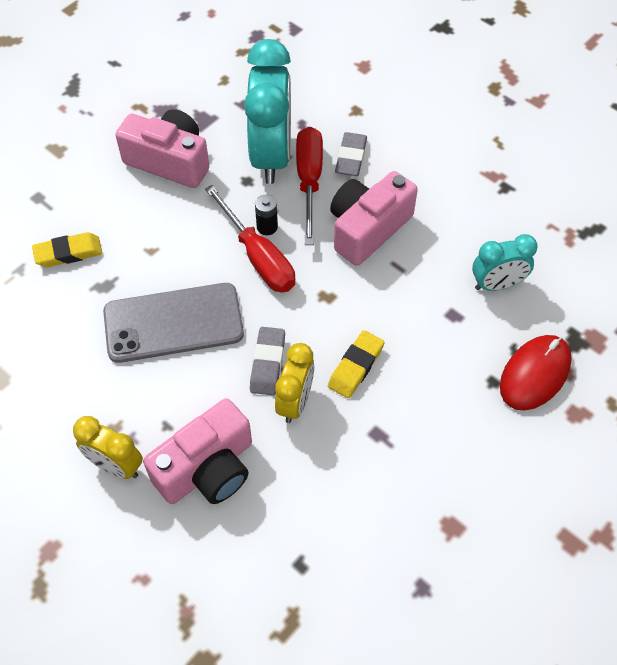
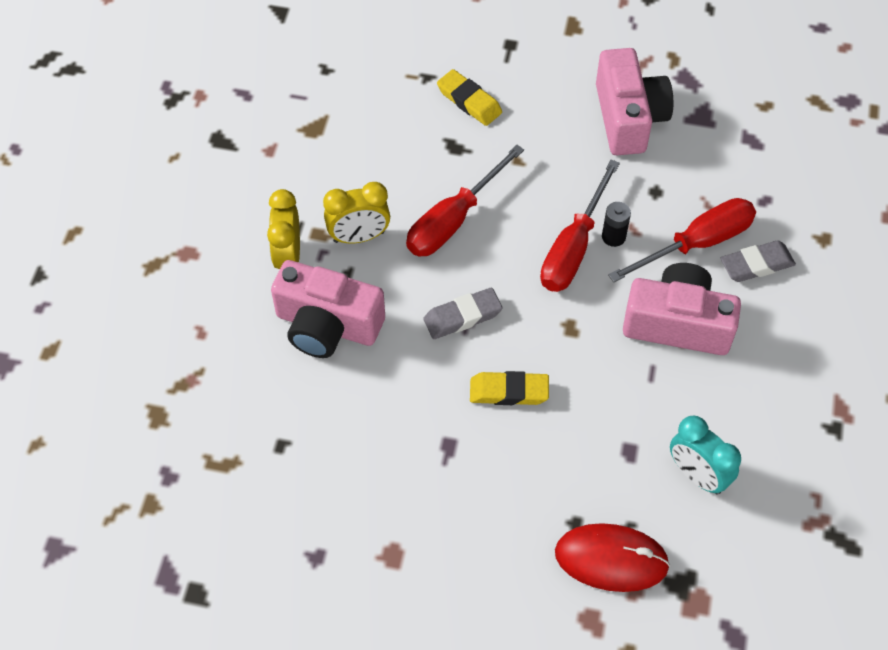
camera: 60 degrees right, 0 degrees up
grey phone [103,283,244,363] -> red screwdriver [406,145,524,257]
turquoise clock [244,39,291,184] -> none
yellow clock [275,343,314,423] -> yellow clock moved to [323,182,390,244]

